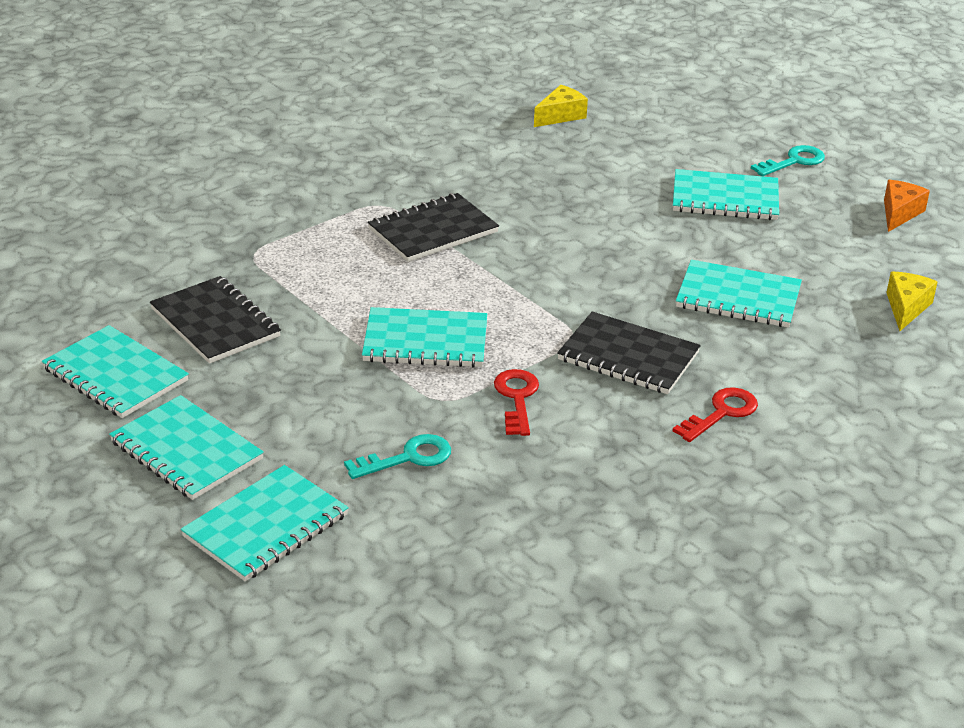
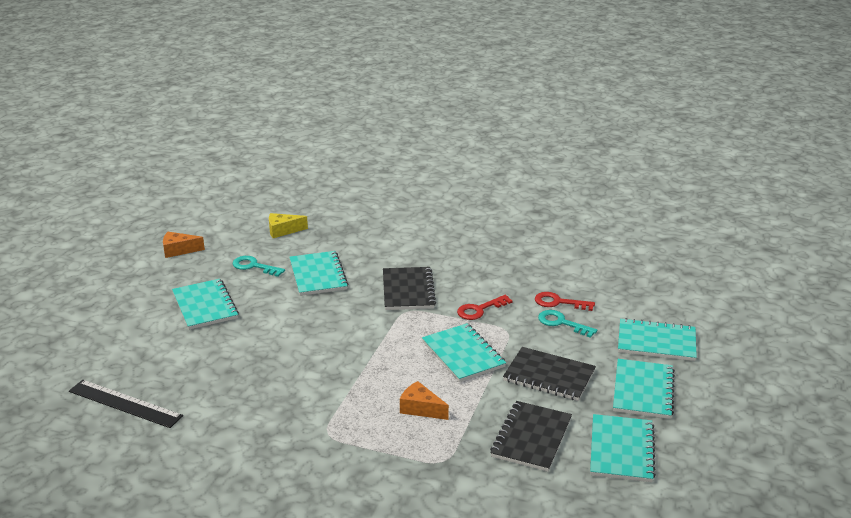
camera: 120 degrees left, 5 degrees down
black notebook [368,193,499,262] -> black notebook moved to [503,347,596,401]
yellow cheese [534,85,588,127] -> black ruler [69,380,183,428]
red key [672,387,758,442] -> red key moved to [535,292,595,311]
turquoise key [751,145,825,176] -> turquoise key moved to [233,256,285,277]
none -> orange cheese [400,381,449,420]

